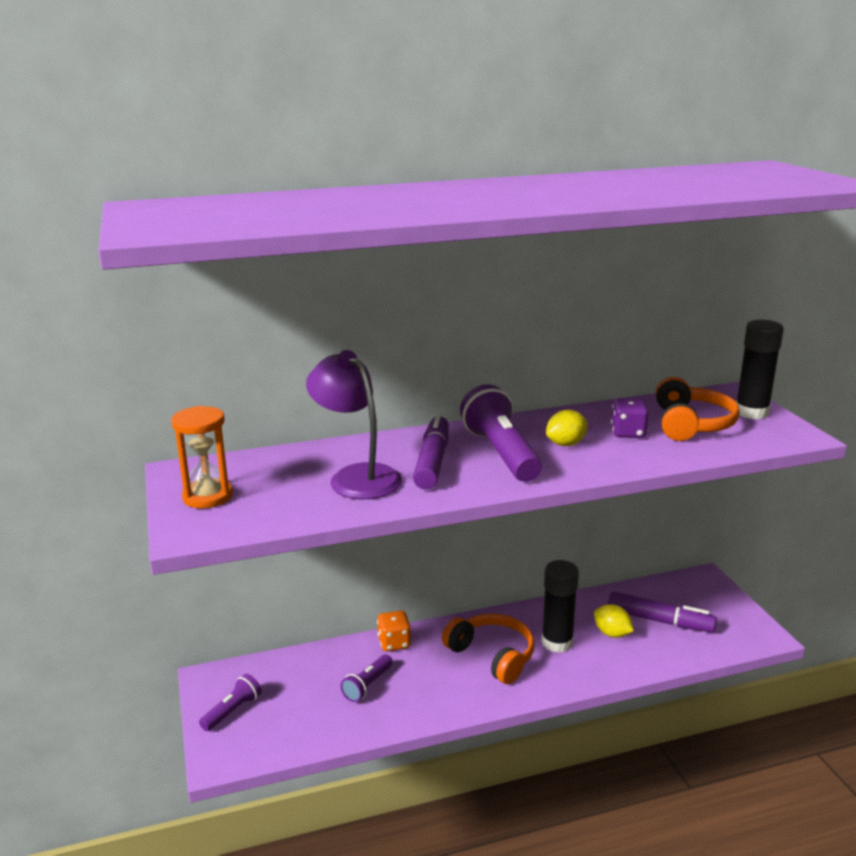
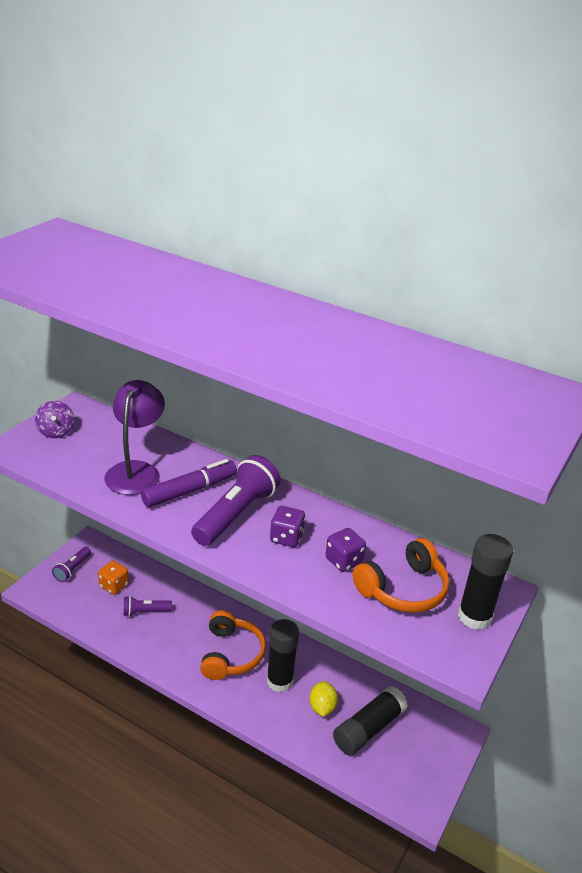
camera: 45 degrees right, 10 degrees up
orange hourglass [171,406,233,509] -> purple spinning top [35,401,74,438]
purple flashlight [199,674,261,731] -> purple flashlight turned 120 degrees clockwise [52,547,91,582]
orange dice [377,611,411,651] -> orange dice moved to [98,561,129,595]
yellow lemon [546,410,588,446] -> purple dice [270,506,305,547]
purple marker [608,591,717,632] -> black glue stick [333,686,408,756]

